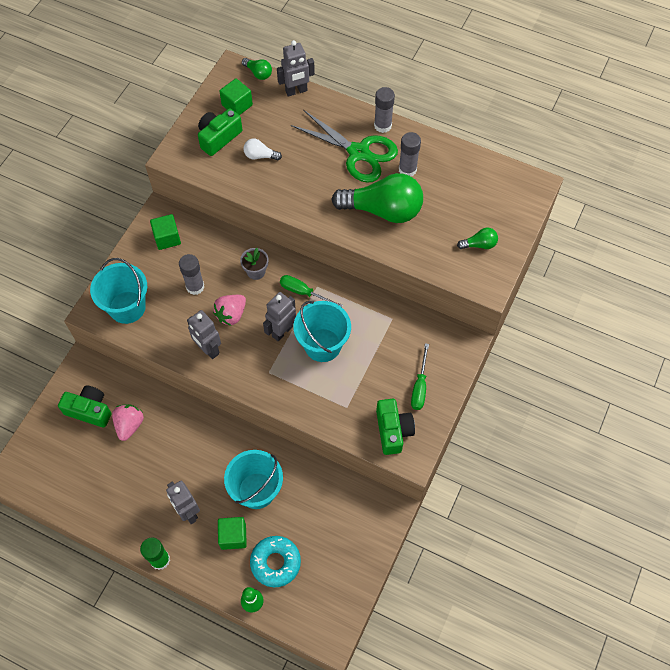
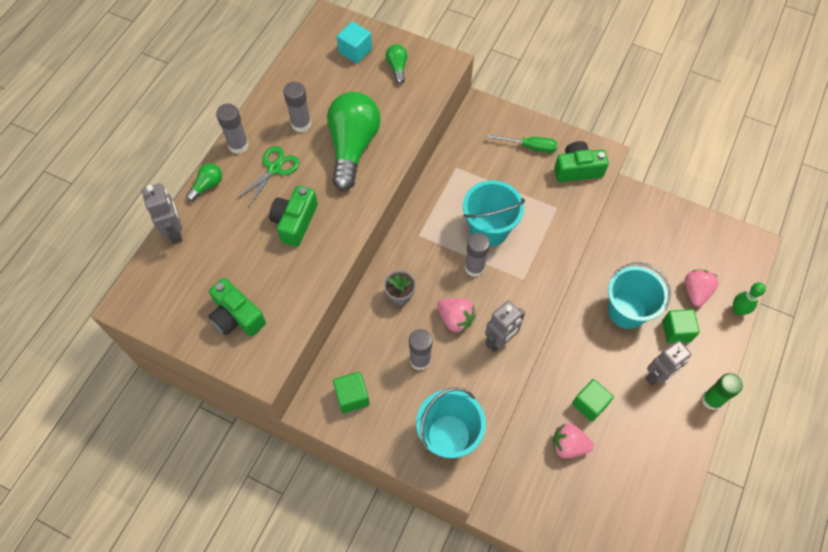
camera: 90 degrees left, 0 degrees up
green camera [58,386,111,428] -> green camera moved to [269,185,318,247]
green cube [219,78,253,115] -> green cube moved to [572,379,614,422]
green light bulb [242,58,272,80] -> green light bulb moved to [186,163,222,201]
white light bulb [243,138,282,161] -> none
turquoise donut [250,536,301,587] -> pink strawberry [685,270,719,307]
grey robot [263,292,296,342] -> grey glue stick [465,233,490,277]
green screwdriver [280,275,343,307] -> none
green scissors [291,110,398,183] -> green scissors [236,146,299,207], size x0.58
none -> turquoise cube [337,22,372,63]

